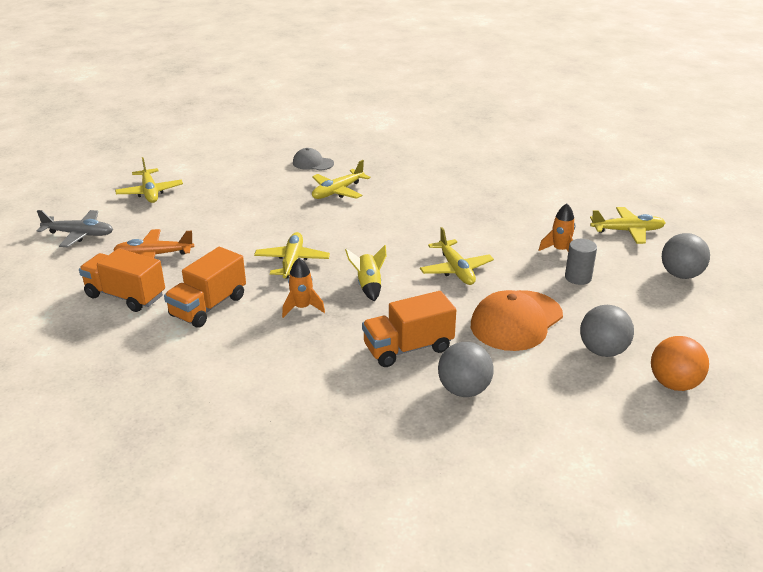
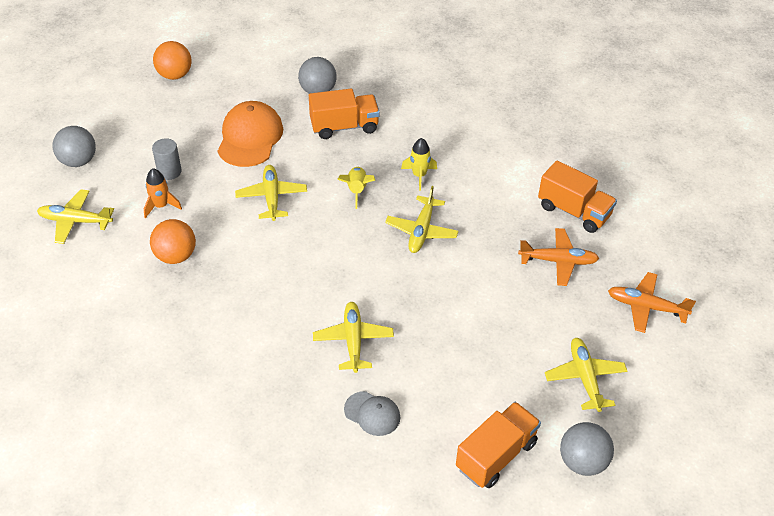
camera: 170 degrees left, 15 degrees up
grey plane [37,210,113,247] -> orange plane [608,272,696,333]
orange truck [164,247,246,328] -> orange truck moved to [456,402,541,488]
orange rocket [282,258,325,318] -> yellow rocket [401,138,437,191]
yellow plane [312,160,371,199] -> yellow plane turned 60 degrees counterclockwise [313,302,394,373]
orange cap [471,290,563,351] -> orange cap turned 45 degrees counterclockwise [218,101,283,167]
grey ball [580,305,634,357] -> grey ball moved to [560,422,614,476]
none -> orange ball [150,219,196,264]

